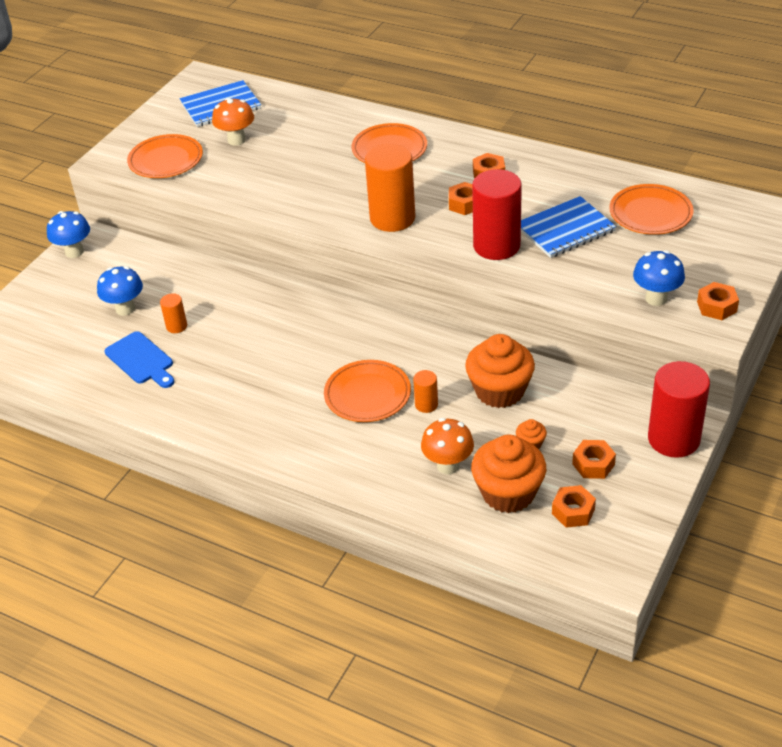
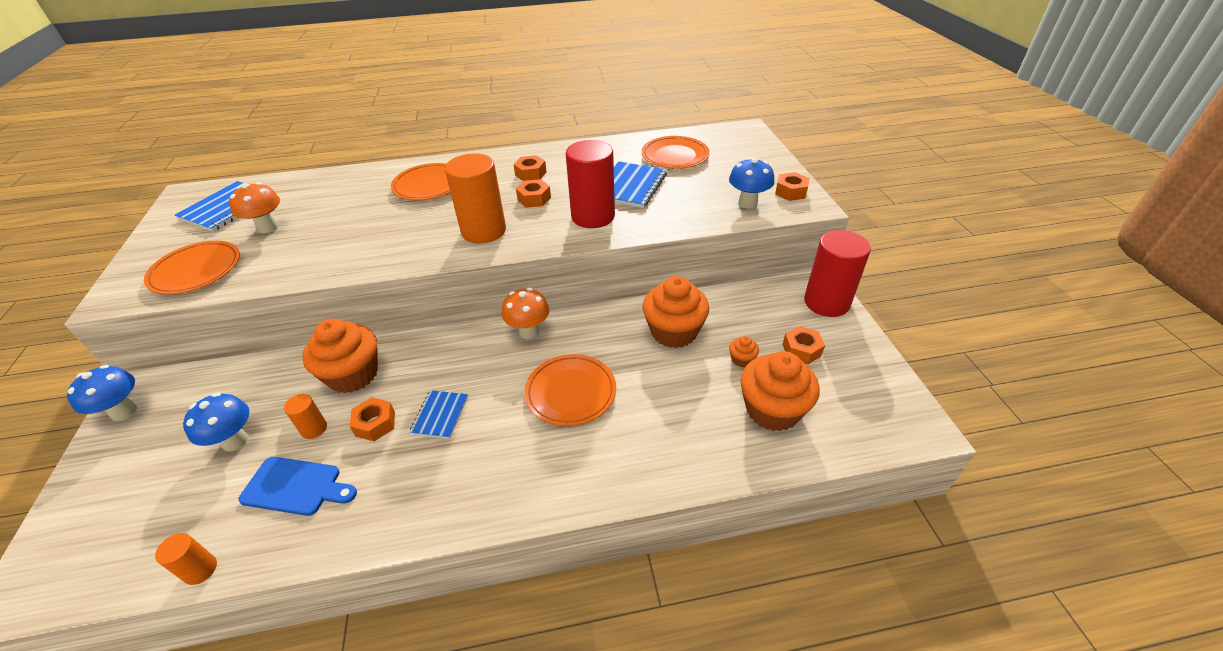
camera: 40 degrees left, 0 degrees up
orange cylinder [413,370,438,413] -> orange cylinder moved to [155,533,217,585]
orange mushroom [421,418,474,474] -> orange mushroom moved to [502,288,549,339]
orange nut [552,485,596,528] -> orange nut moved to [350,397,395,441]
none -> orange cupcake [302,319,378,393]
none -> blue notebook [409,390,468,439]

